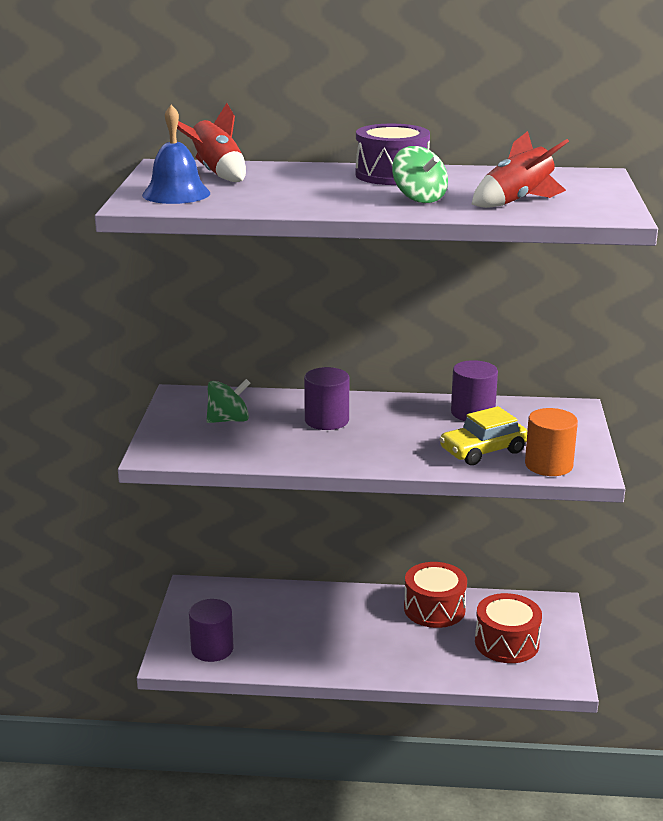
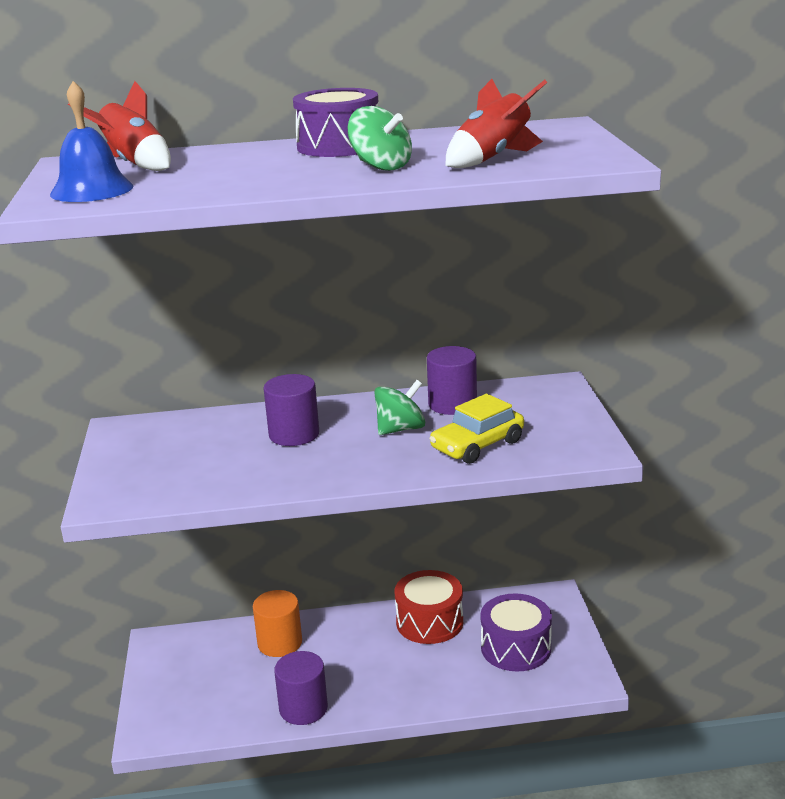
camera: 10 degrees left, 0 degrees up
purple cylinder [189,599,234,662] -> purple cylinder moved to [274,651,328,725]
green spinning top [206,379,250,423] -> green spinning top moved to [374,380,425,435]
red drum [475,593,542,663] -> purple drum [480,594,552,671]
orange cylinder [525,408,578,476] -> orange cylinder moved to [253,590,302,657]

